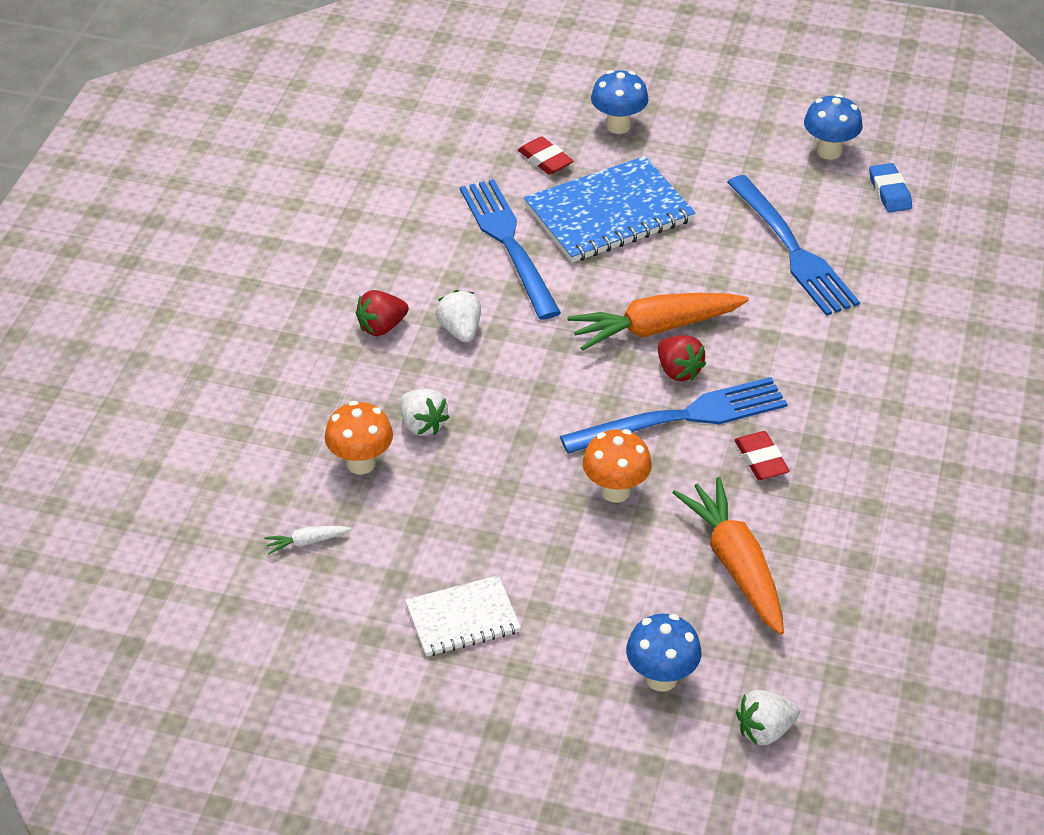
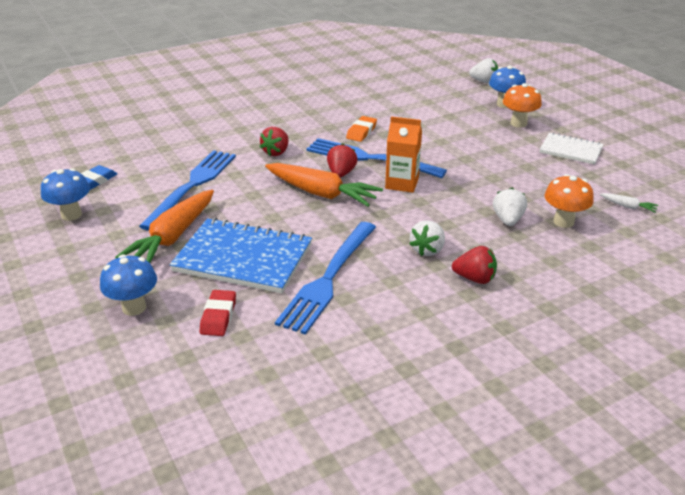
camera: 135 degrees left, 10 degrees down
orange mushroom [583,429,652,503] -> orange mushroom moved to [503,83,542,128]
orange carrot [672,477,784,635] -> orange carrot moved to [115,190,214,263]
red eraser [735,431,790,480] -> orange eraser [346,116,377,142]
none -> red strawberry [260,127,289,156]
none -> orange carton [385,116,422,193]

